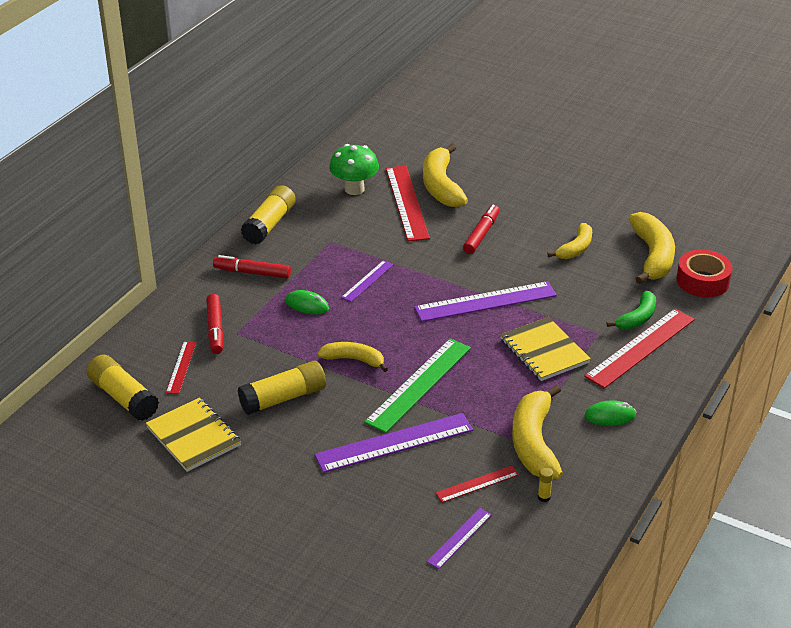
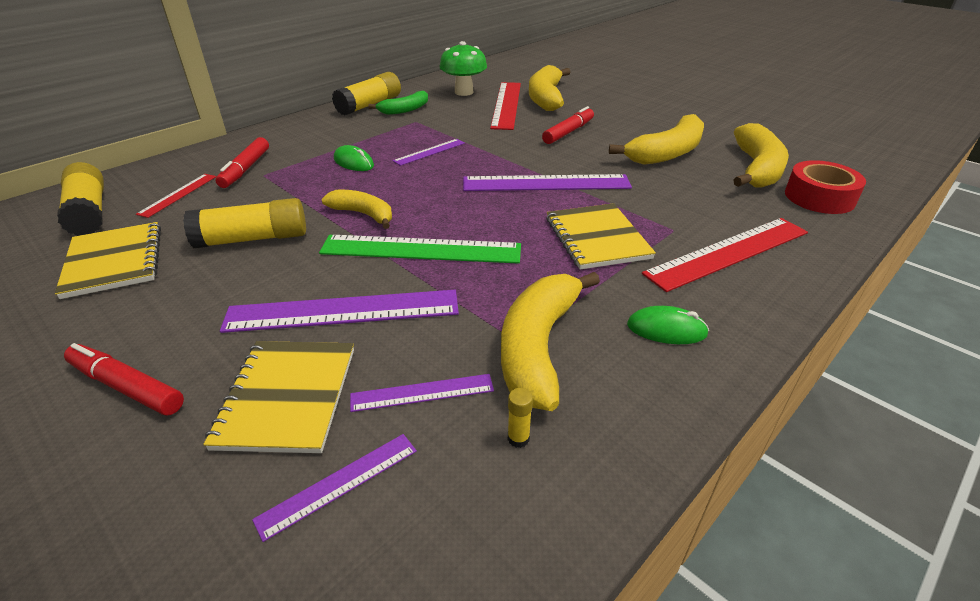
camera: 15 degrees right, 0 degrees up
red marker [213,255,291,278] -> red marker moved to [64,343,184,416]
green ruler [364,338,471,433] -> green ruler turned 45 degrees clockwise [319,235,521,264]
red ruler [435,465,519,503] -> purple ruler [350,374,494,412]
yellow banana [547,223,592,259] -> yellow banana [609,114,704,165], size x1.66
green banana [606,291,656,330] -> green banana moved to [368,91,428,115]
none -> yellow notebook [203,341,354,453]

